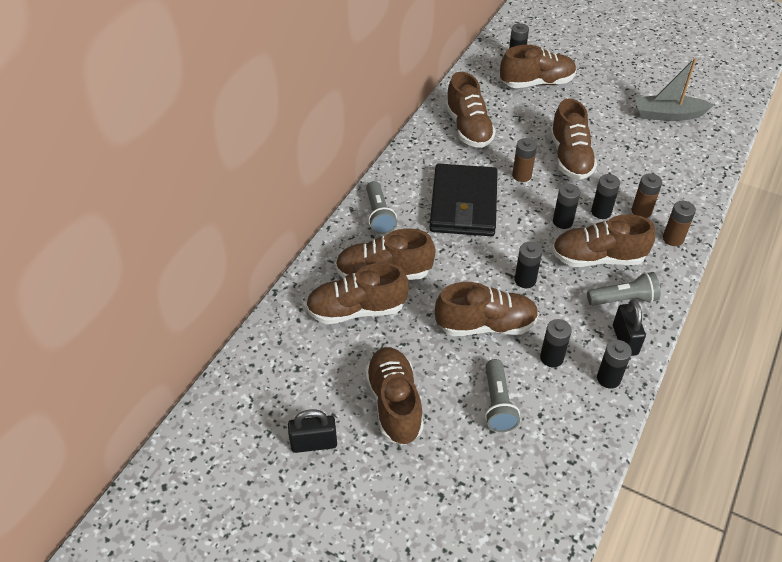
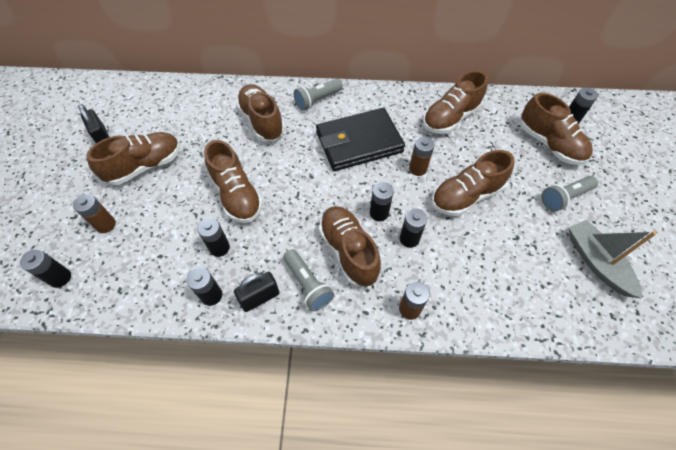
camera: 65 degrees right, 10 degrees up
brown shoe [306,263,409,324] -> none
grey flashlight [485,359,520,432] -> grey flashlight moved to [541,176,598,212]
black battery [514,242,542,288] -> black battery moved to [20,249,71,288]
brown battery [632,173,662,218] -> brown battery moved to [73,194,116,233]

